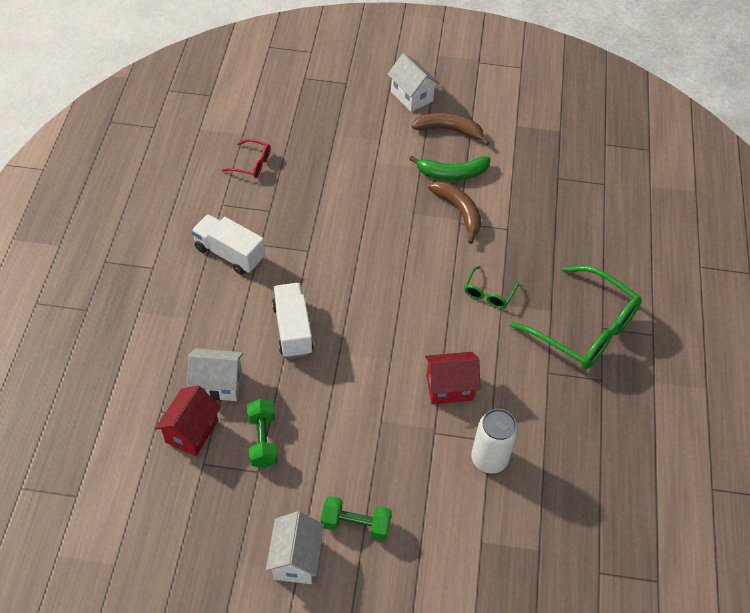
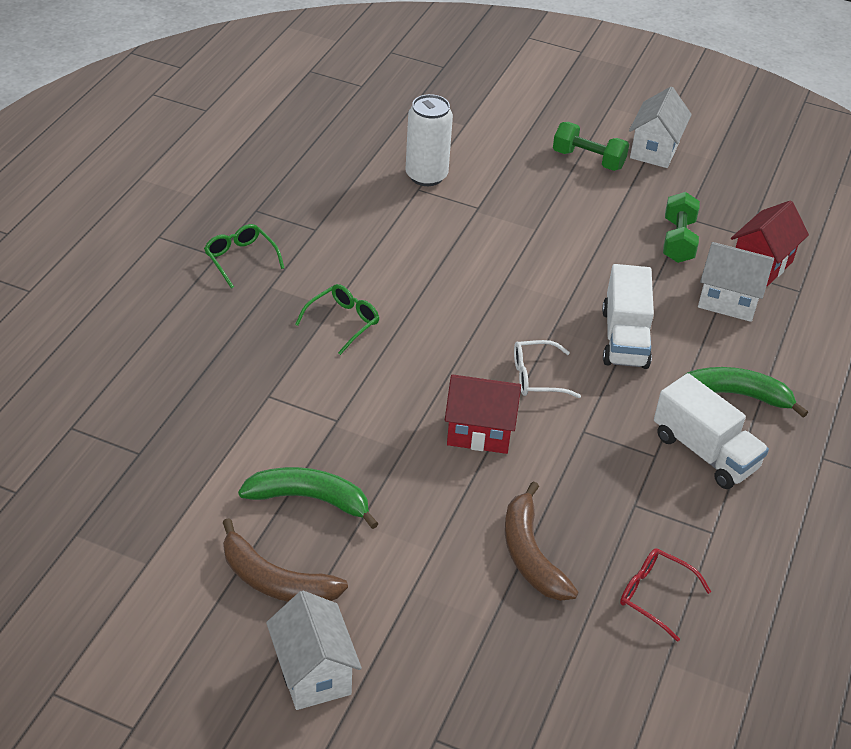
camera: 165 degrees left, 10 degrees down
red house [425,352,481,404] -> red house moved to [445,374,521,454]
brown banana [428,181,481,244] -> brown banana moved to [505,481,579,601]
green glasses [510,265,642,370] -> green glasses [204,224,284,289], size x0.46
none -> white glasses [514,340,581,398]
none -> green banana [686,367,808,418]

